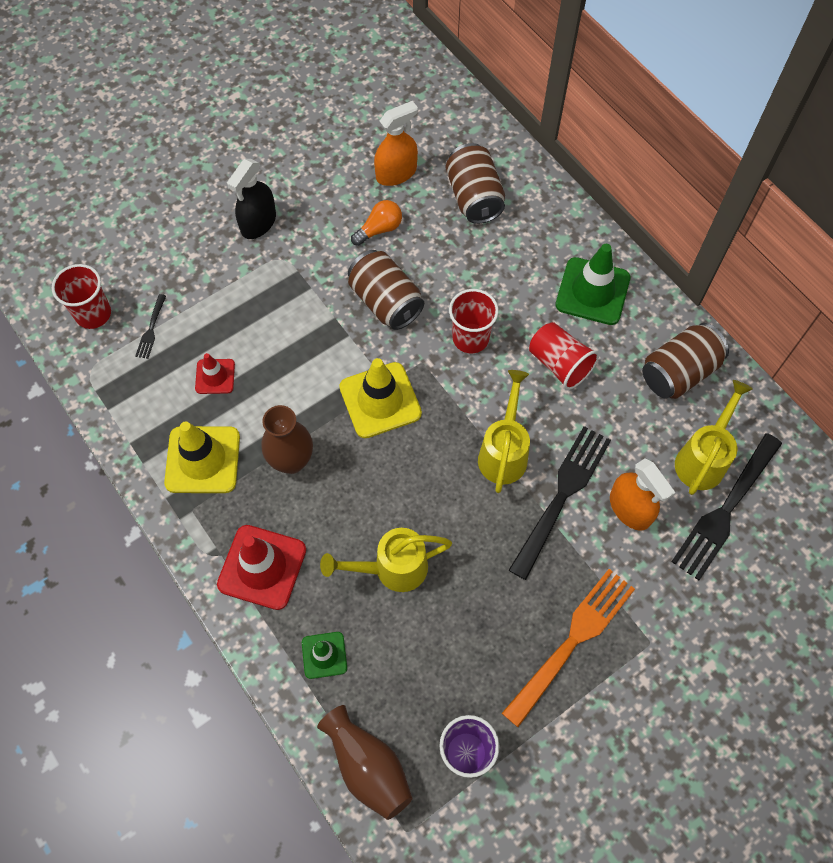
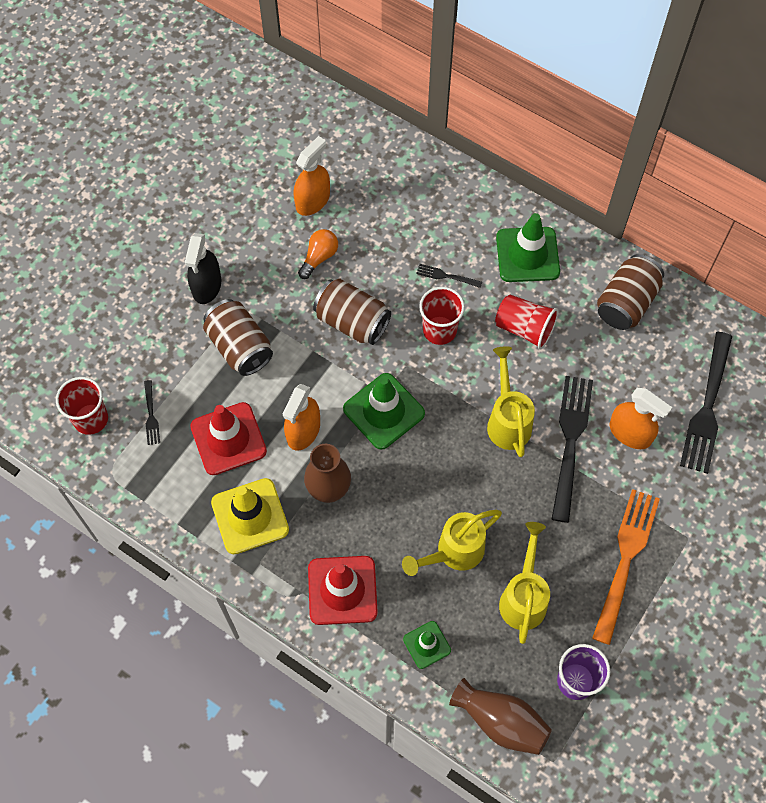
camera: 20 degrees left, 0 degrees up
red traffic cone [195,353,235,394] -> red traffic cone [190,402,267,475], size x1.80
yellow traffic cone [339,358,422,438] -> green traffic cone [343,373,425,449]
brown can [446,143,505,224] -> brown can moved to [203,299,273,376]
yellow watering can [675,380,753,495] -> yellow watering can moved to [499,522,550,644]
none -> orange spray bottle [283,384,320,451]
none -> black fork [416,264,482,288]

